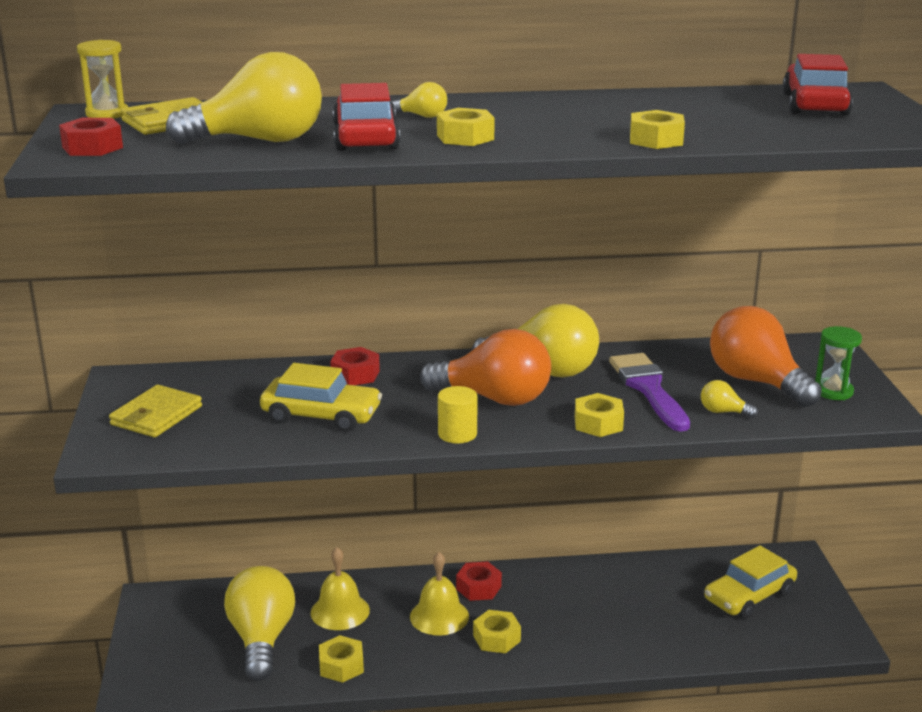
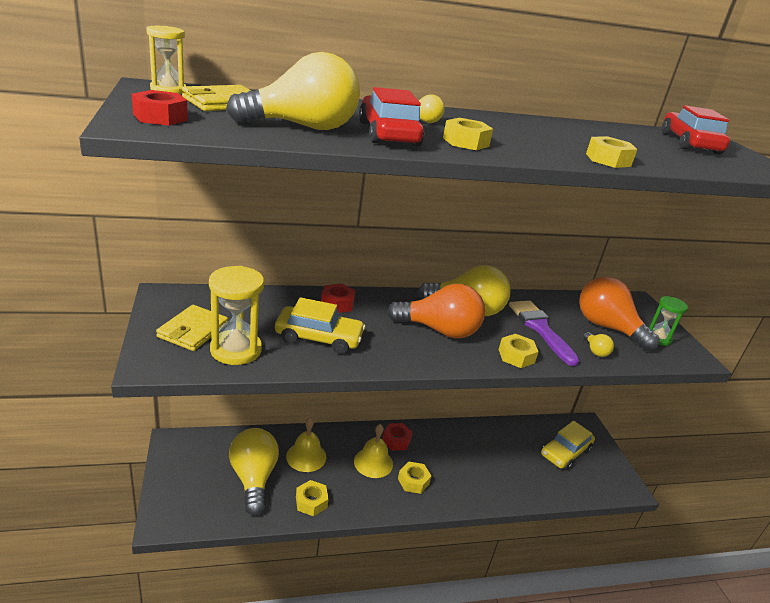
camera: 10 degrees left, 5 degrees up
yellow cylinder [438,386,477,444] -> none
yellow light bulb [701,380,758,418] -> yellow light bulb turned 120 degrees counterclockwise [583,332,614,357]
none -> yellow hourglass [209,266,264,365]

